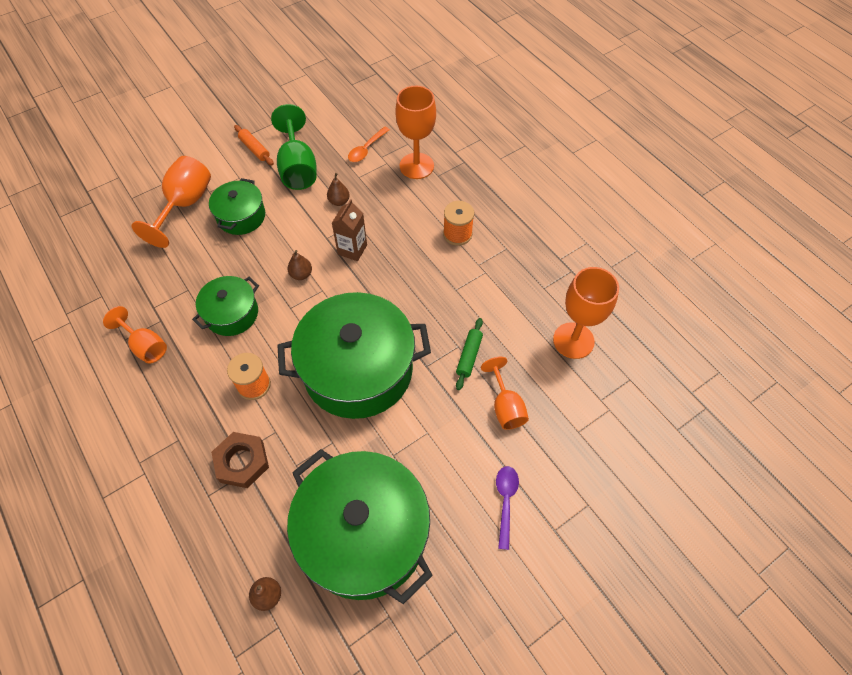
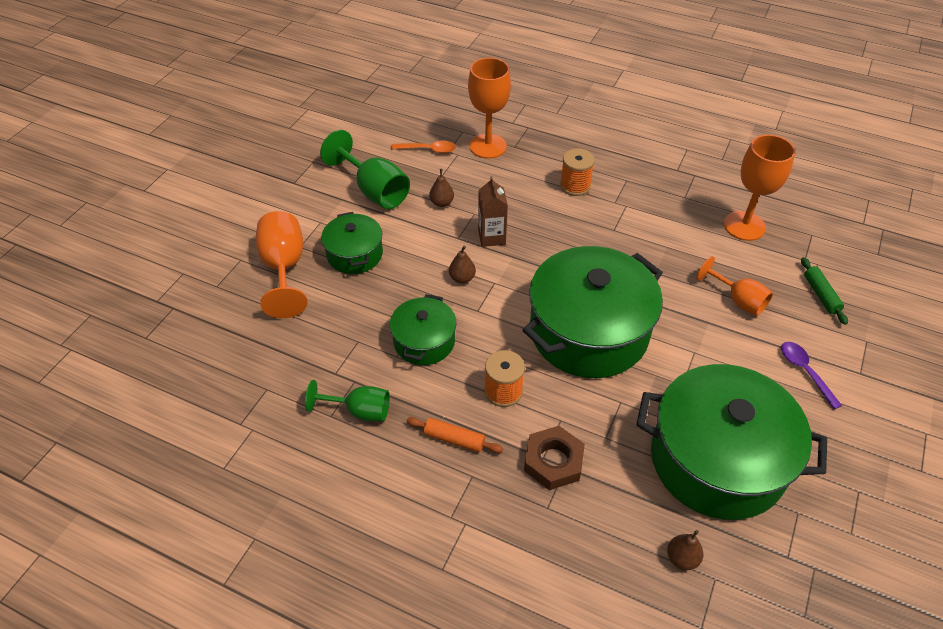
camera: 30 degrees left, 10 degrees down
orange goblet [103,306,167,364] -> green goblet [305,380,390,422]
orange rolling pin [234,125,274,165] -> orange rolling pin moved to [407,417,503,453]
orange spoon [348,126,390,162] -> orange spoon turned 90 degrees counterclockwise [391,141,456,154]
green rolling pin [456,318,483,390] -> green rolling pin moved to [801,257,848,325]

